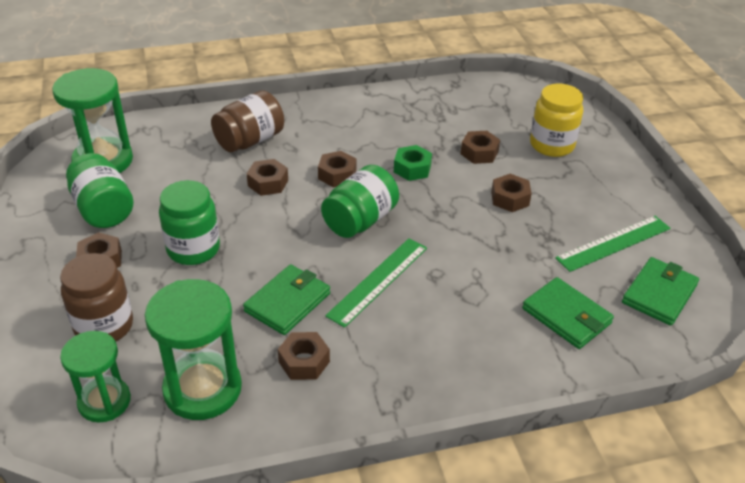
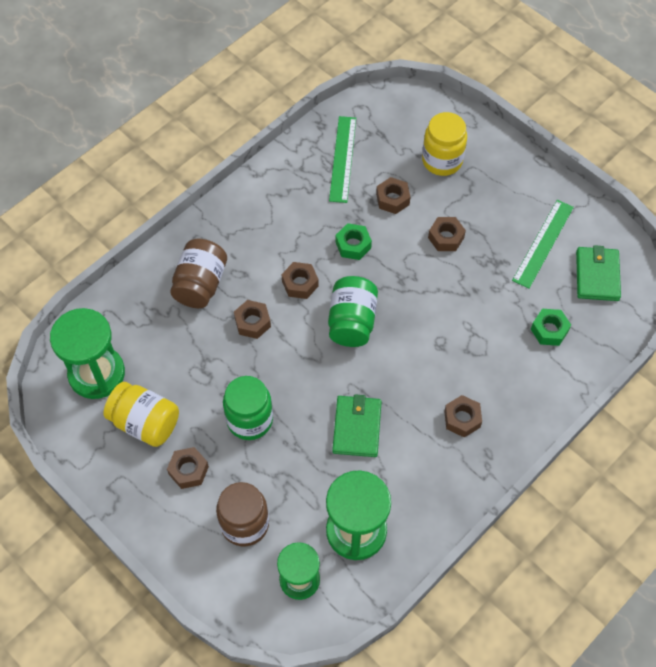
camera: 30 degrees left, 20 degrees up
green jar [66,153,134,228] -> yellow jar [104,382,179,447]
brown nut [278,332,330,380] -> brown nut moved to [444,395,482,438]
green ruler [325,238,427,328] -> green ruler moved to [329,116,356,203]
green wallet [522,277,614,349] -> green nut [531,309,571,346]

